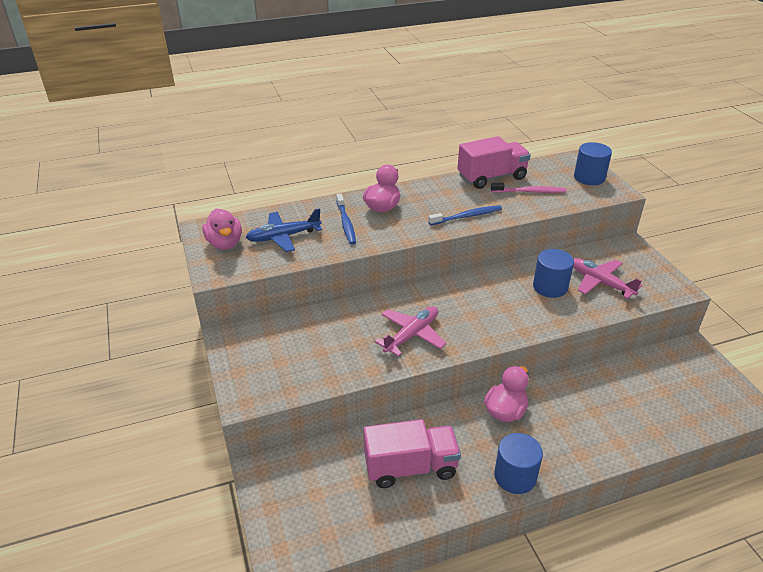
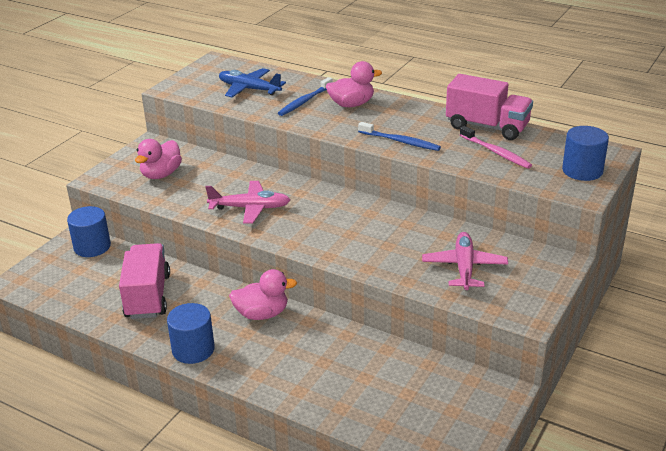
camera: 50 degrees right, 5 degrees down
pink duck [202,208,242,250] -> pink duck moved to [135,139,182,179]
pink truck [364,419,461,488] -> pink truck turned 135 degrees counterclockwise [119,243,170,319]
blue cylinder [533,249,574,298] -> blue cylinder moved to [67,206,111,257]

